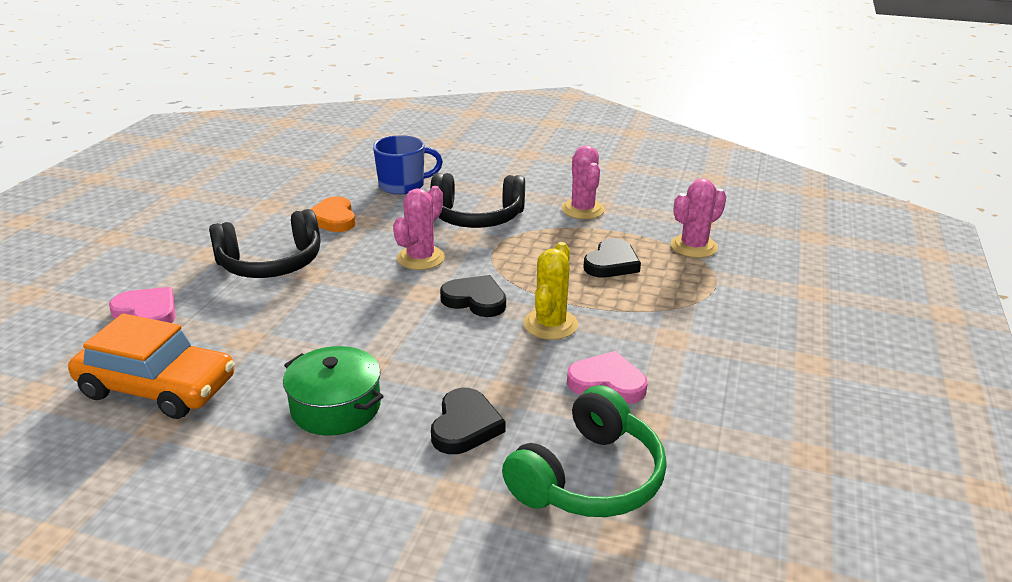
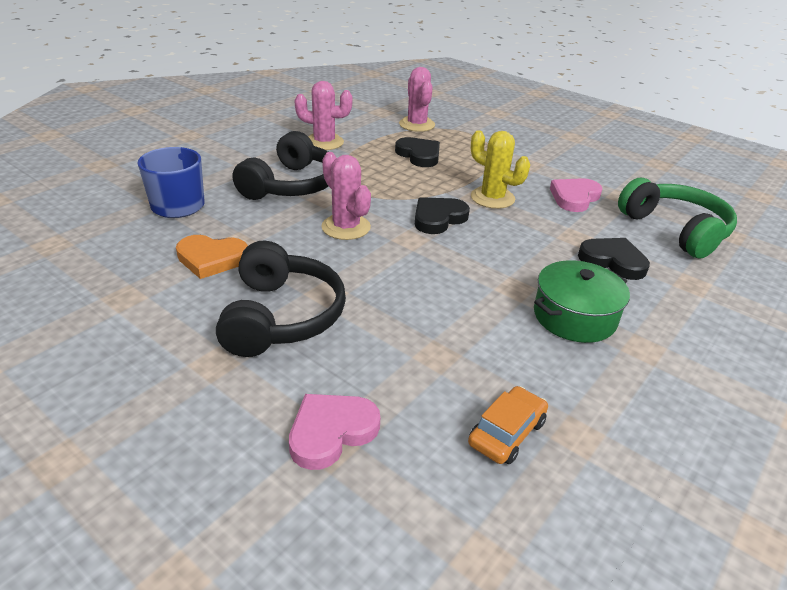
camera: 70 degrees left, 5 degrees up
orange car [68,313,235,419] -> orange car [468,386,548,464], size x0.51

